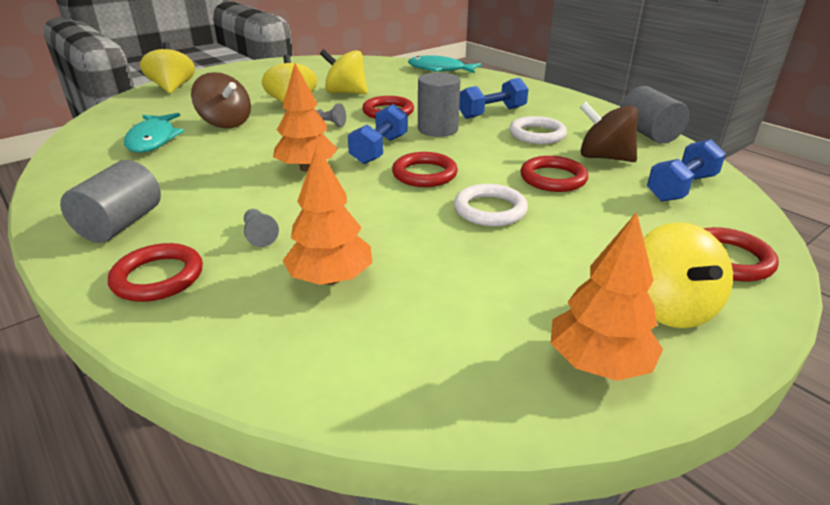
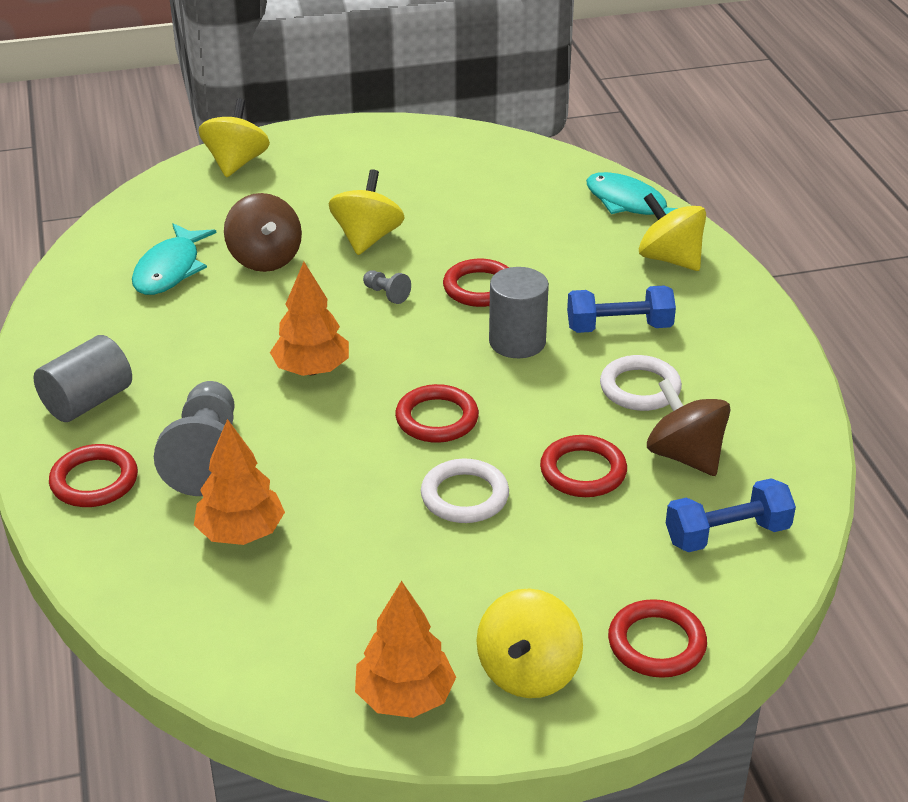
camera: 25 degrees right, 5 degrees up
grey pawn [244,209,279,247] -> grey pawn [154,381,235,496], size x2.35
yellow spinning top [320,49,368,94] -> yellow spinning top moved to [639,193,706,271]
blue dumbbell [348,104,408,164] -> none
grey cylinder [620,86,689,144] -> none

